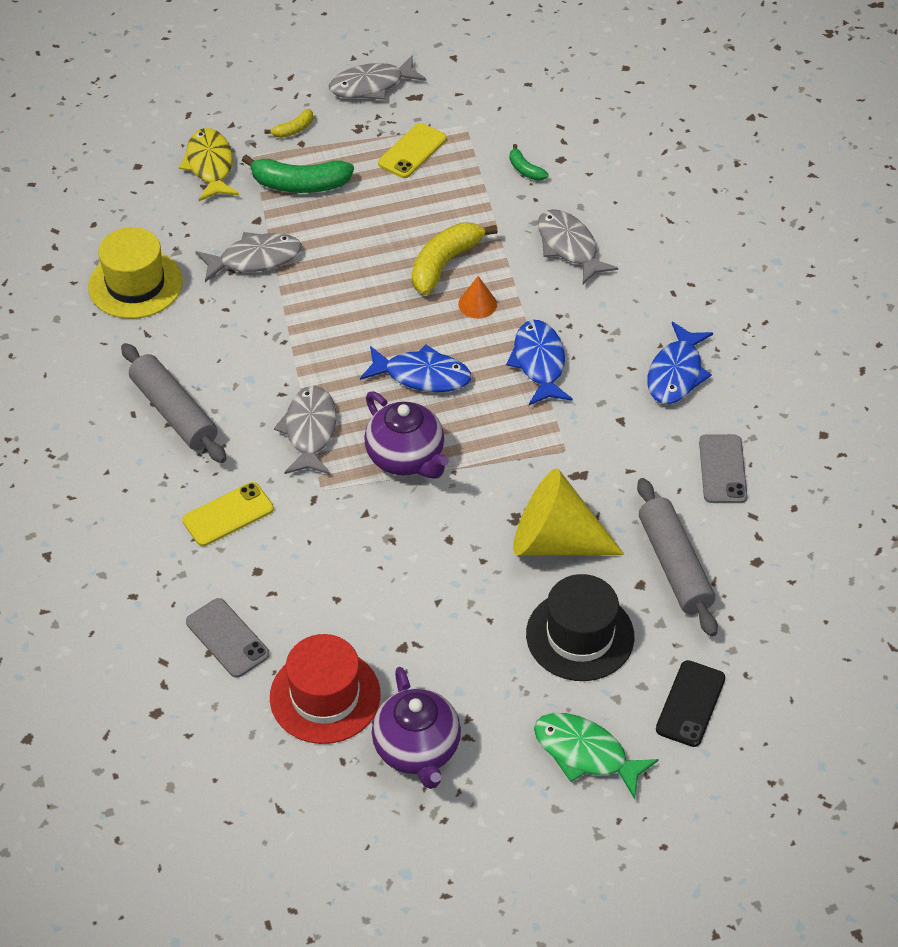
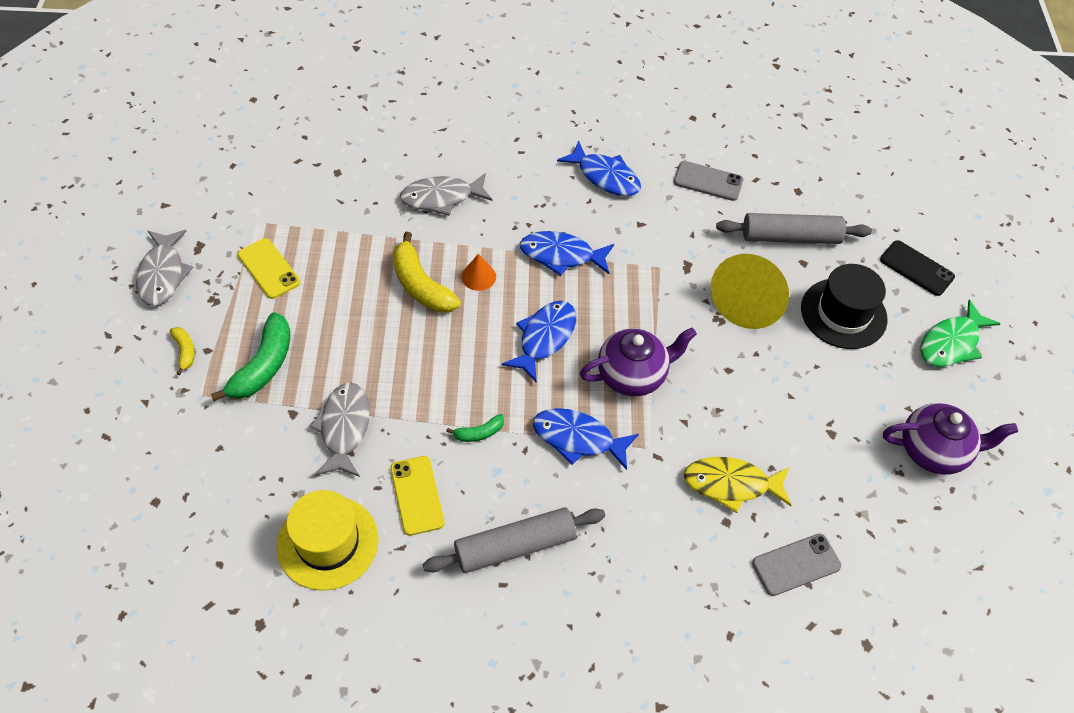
camera: 75 degrees left, 5 degrees up
yellow fish [179,128,239,201] -> yellow fish moved to [684,457,792,513]
yellow phone [182,482,274,546] -> yellow phone moved to [390,456,445,536]
red hat [270,634,381,744] -> none
grey fish [274,386,337,475] -> blue fish [533,408,639,470]
green banana [510,144,549,181] -> green banana moved to [446,414,504,442]

